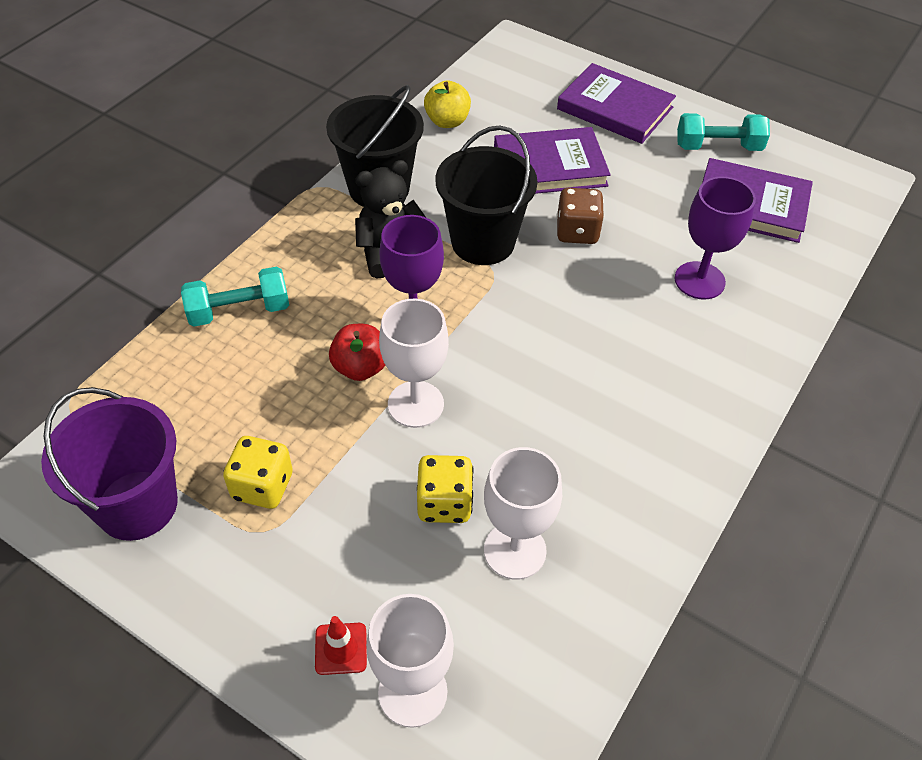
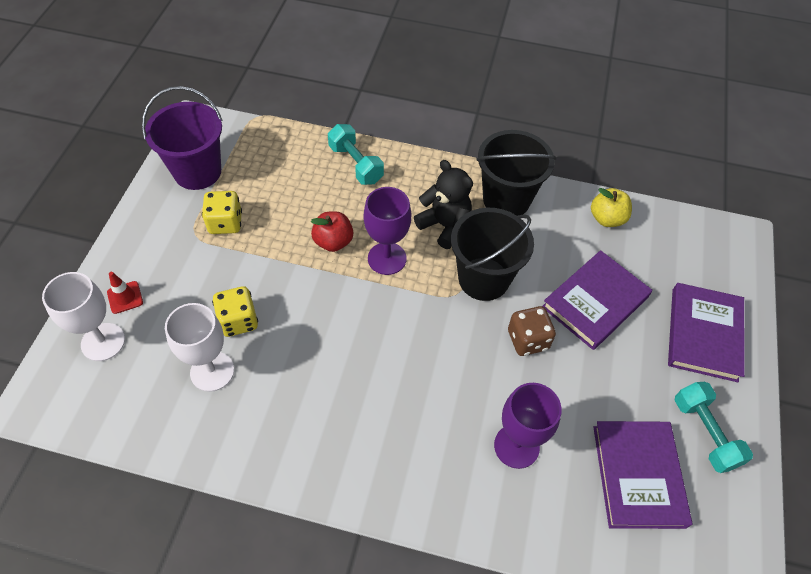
camera: 70 degrees right, 5 degrees up
white goblet [379,299,449,428] -> none
purple book [494,127,611,194] -> purple book turned 75 degrees clockwise [542,250,652,350]

